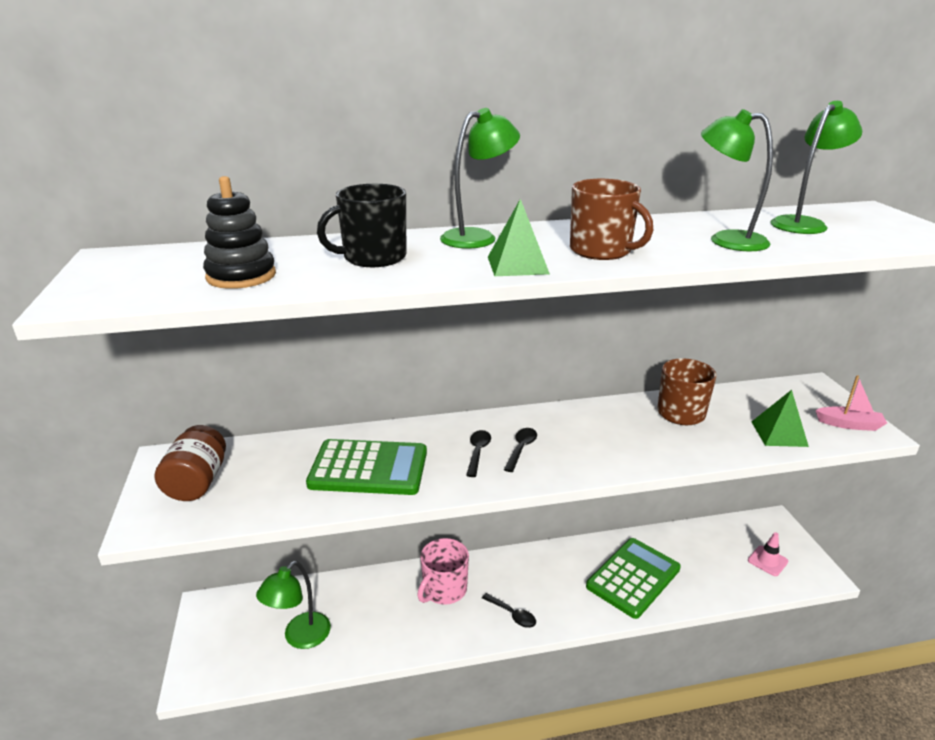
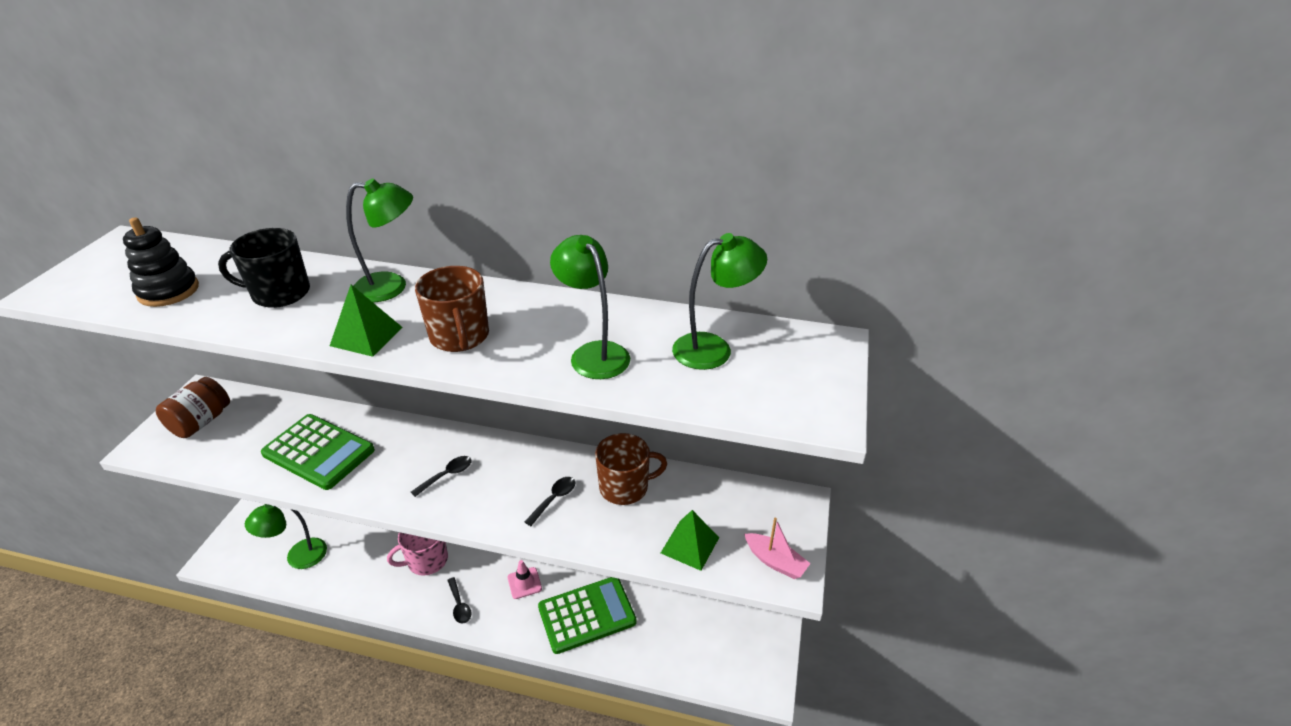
camera: 25 degrees right, 10 degrees up
black spoon [466,430,491,477] -> black spoon moved to [524,477,575,526]
pink traffic cone [748,532,788,576] -> pink traffic cone moved to [508,560,542,599]

